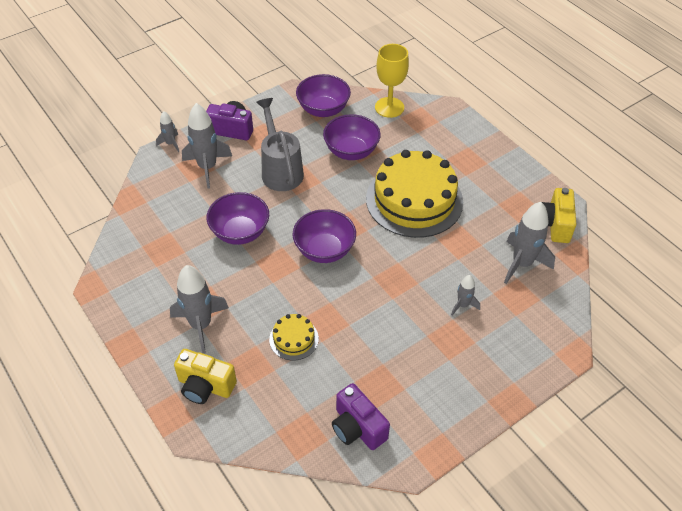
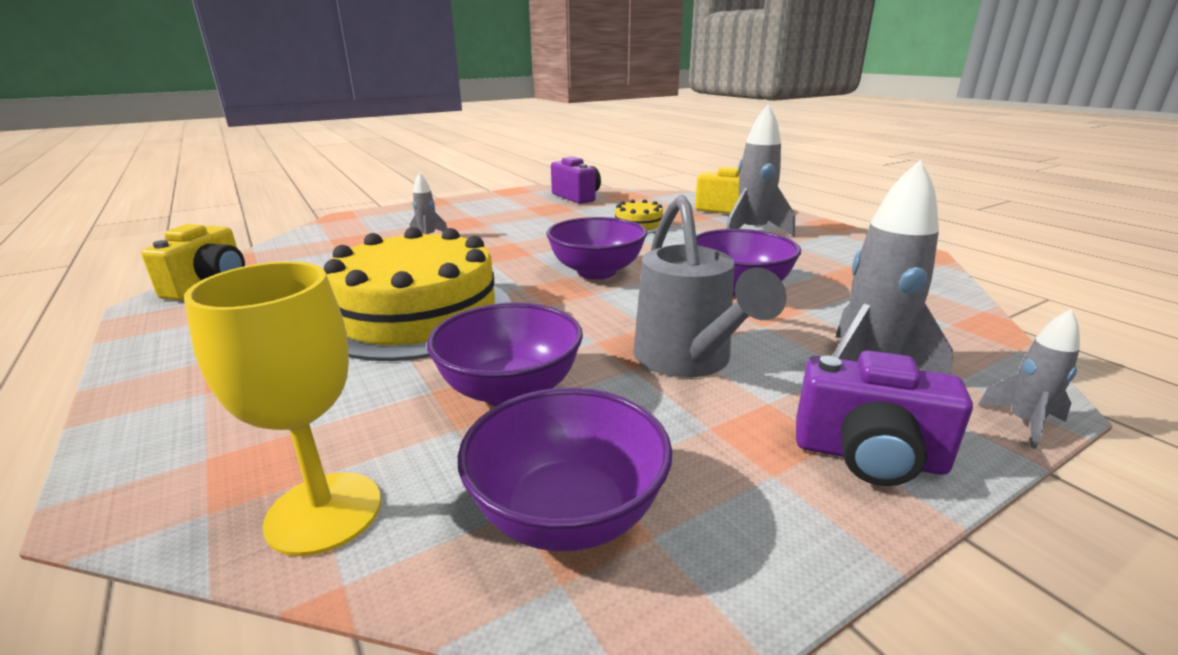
camera: 175 degrees left, 25 degrees down
grey rocket [504,202,555,284] -> none

